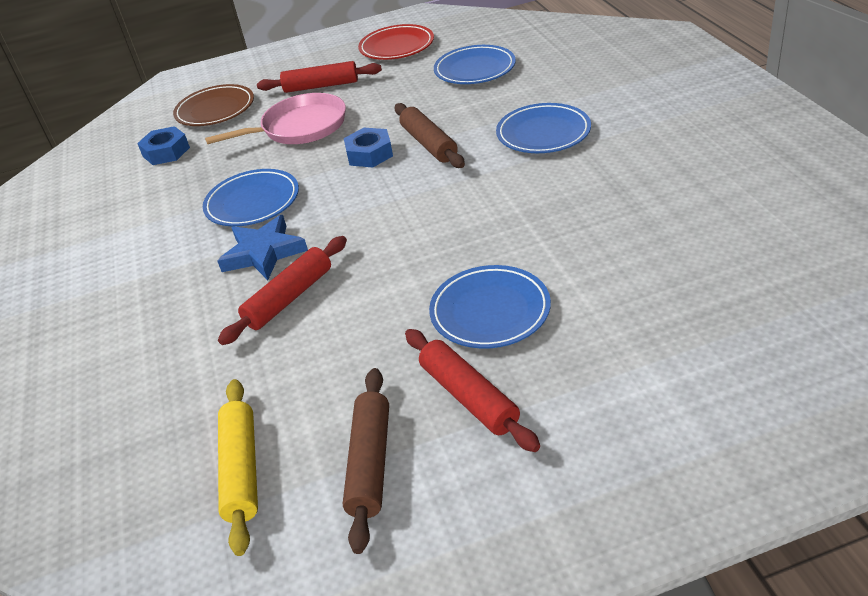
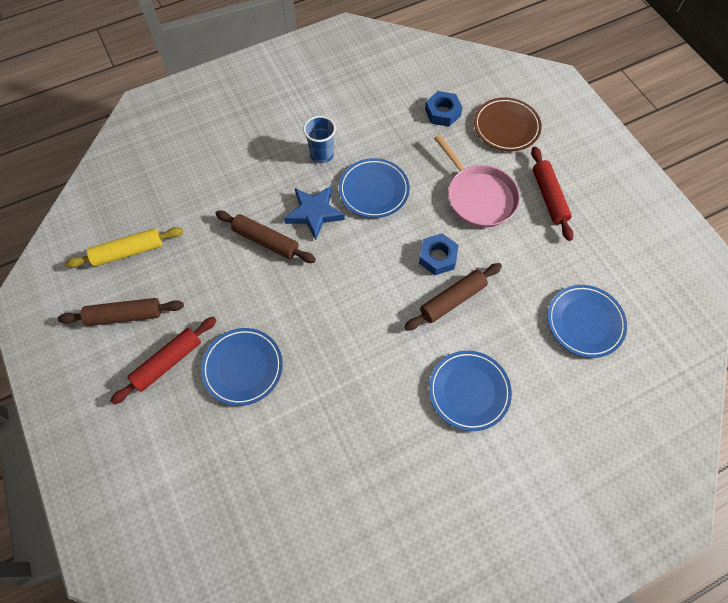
camera: 75 degrees right, 25 degrees up
red rolling pin [218,236,347,345] -> brown rolling pin [215,211,316,263]
red plate [358,24,434,60] -> none
none -> blue cup [303,116,336,164]

